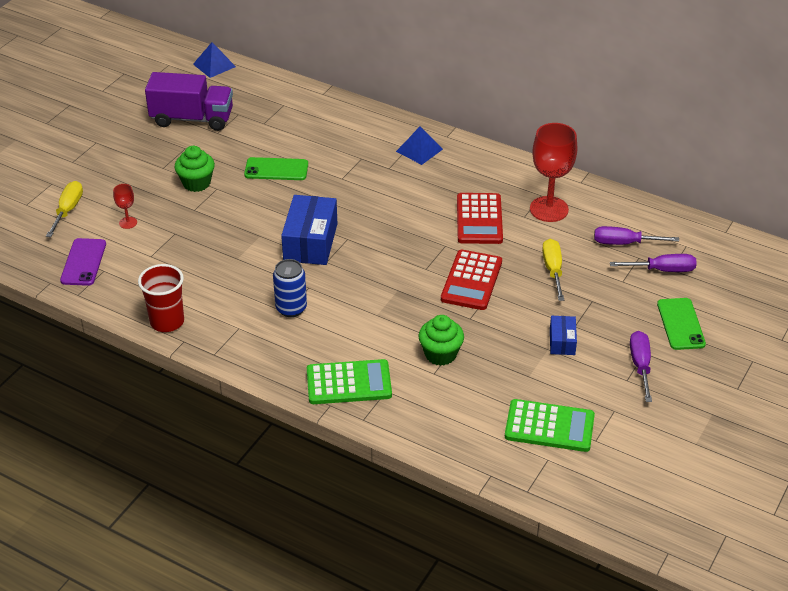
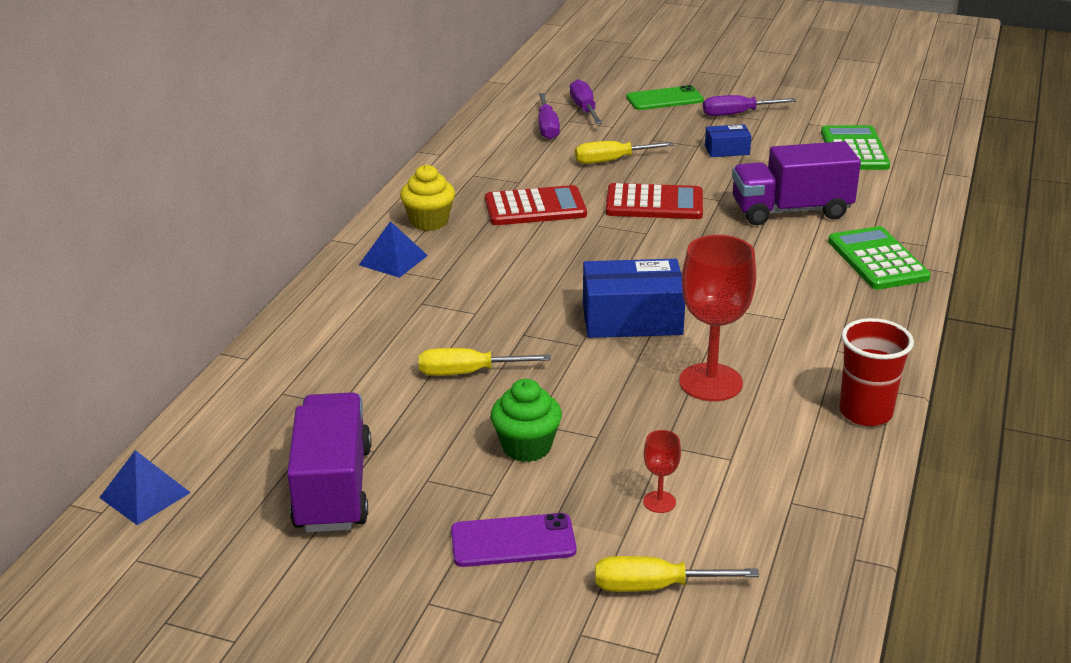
camera: 100 degrees left, 10 degrees down
purple phone [60,238,106,286] -> purple phone moved to [451,513,576,567]
green phone [244,157,308,180] -> yellow screwdriver [419,348,551,376]
blue can [273,259,307,317] -> none
green cupcake [418,315,464,366] -> purple truck [732,141,861,225]
red goblet [530,123,577,222] -> red goblet moved to [679,235,756,401]
none -> yellow cupcake [400,165,455,231]

